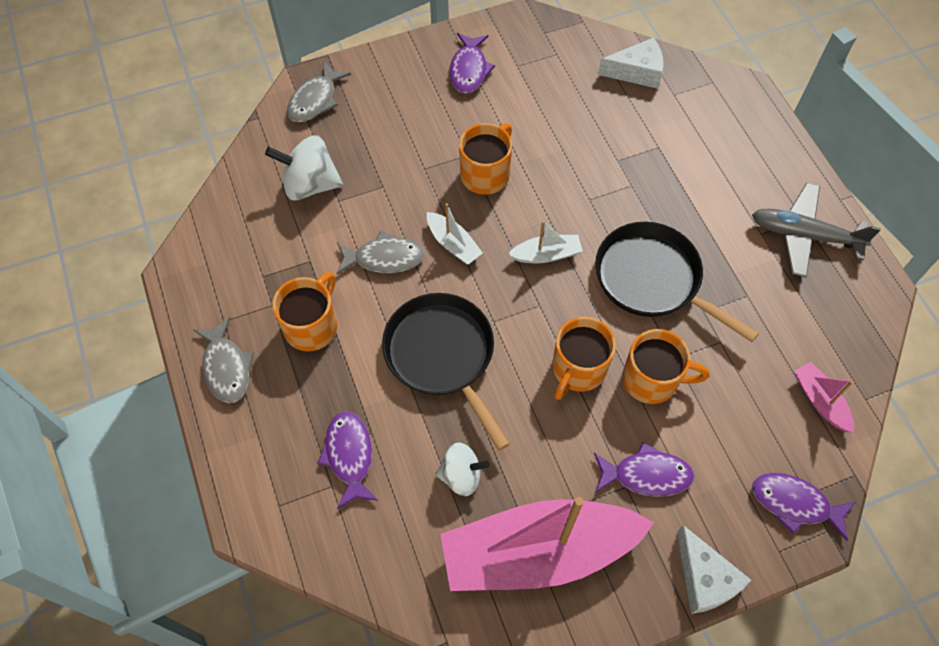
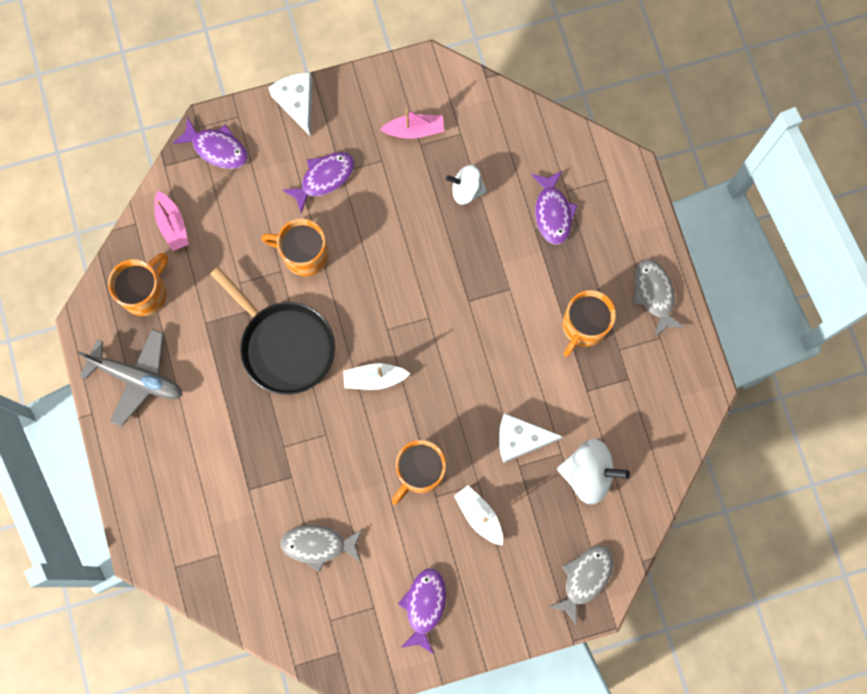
camera: 175 degrees left, 15 degrees up
grey fish [336,231,425,274] -> grey fish moved to [281,525,362,572]
black pan [382,293,510,451] -> none
white boat [427,203,483,264] -> white boat moved to [454,485,503,546]
pink boat [440,497,654,591] -> pink boat [380,109,444,139], size x0.42
orange mug [552,317,616,400] -> orange mug moved to [108,253,168,316]
purple fish [594,442,694,497] -> purple fish turned 135 degrees clockwise [282,152,354,213]
white cheese [598,37,664,89] -> white cheese moved to [499,413,563,463]

